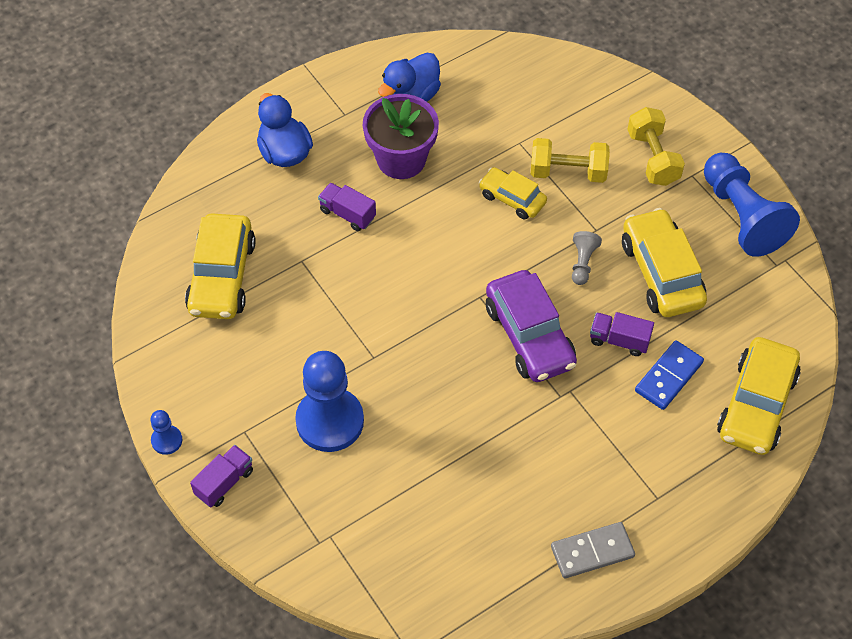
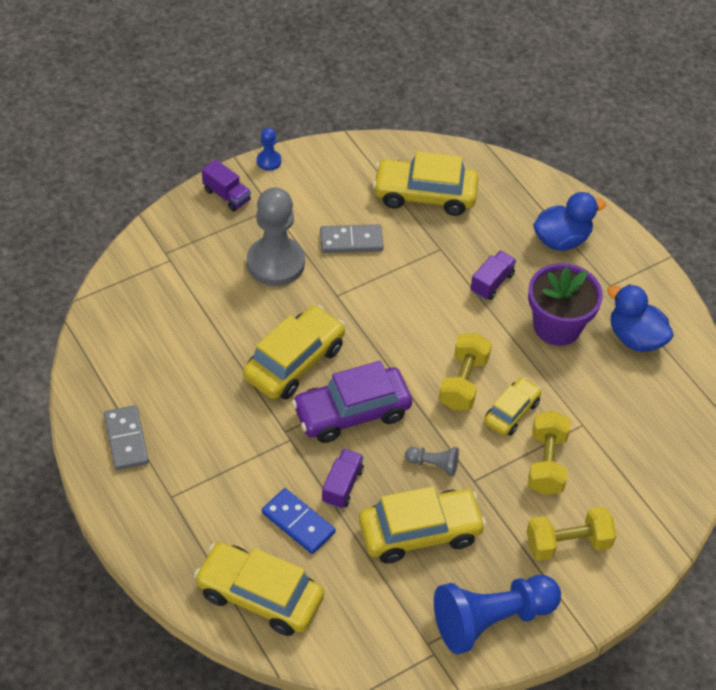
camera: 90 degrees right, 5 degrees down
blue pawn [295,351,364,452] -> grey pawn [247,187,305,286]
none -> yellow car [243,305,346,399]
none -> grey domino [320,224,384,253]
none -> yellow dumbbell [439,333,492,411]

